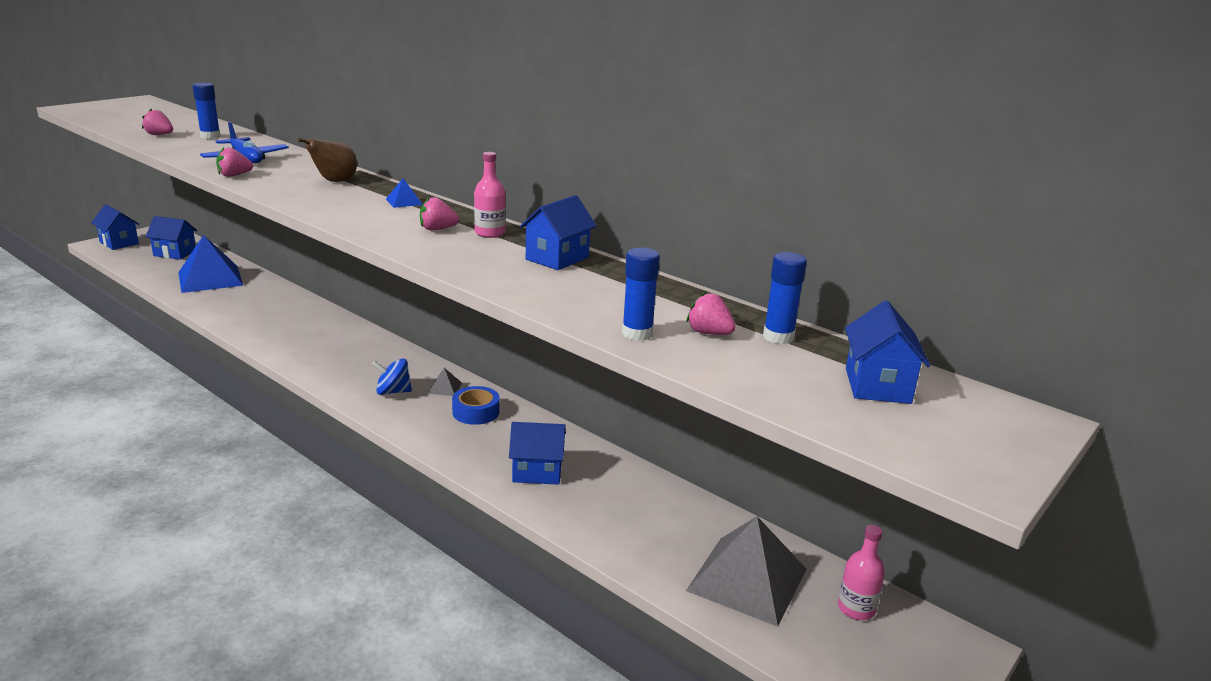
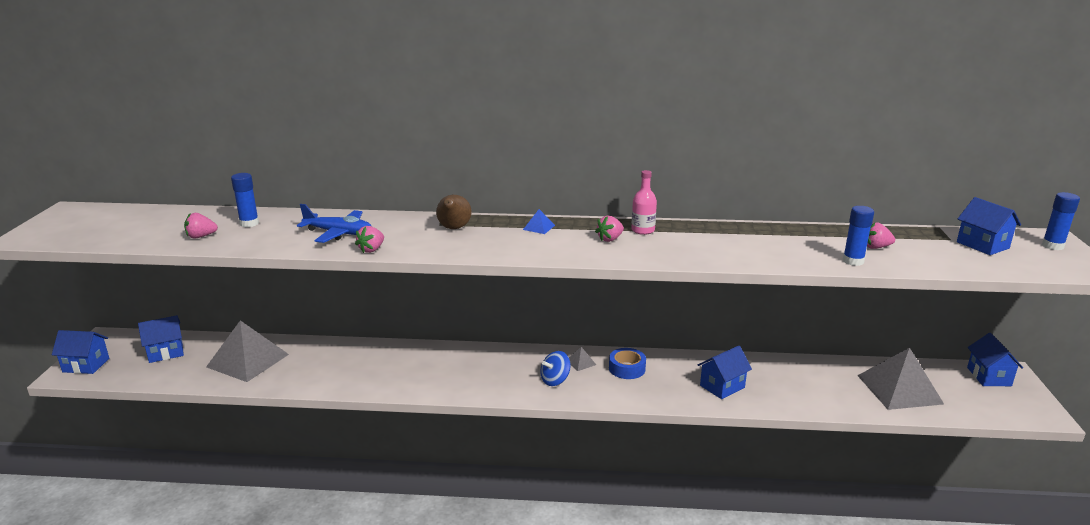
camera: 35 degrees left, 0 degrees up
blue pyramid [178,235,243,293] -> grey pyramid [206,320,289,382]
blue house [519,195,597,270] -> blue house moved to [967,333,1023,386]
blue glue stick [763,252,807,344] -> blue glue stick moved to [1042,192,1080,250]
pink bottle [838,525,885,620] -> none

